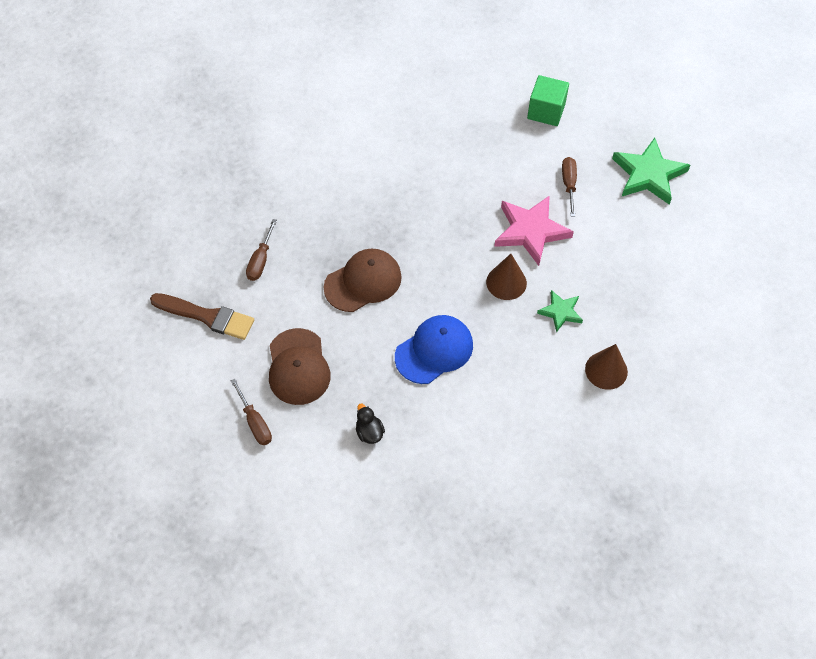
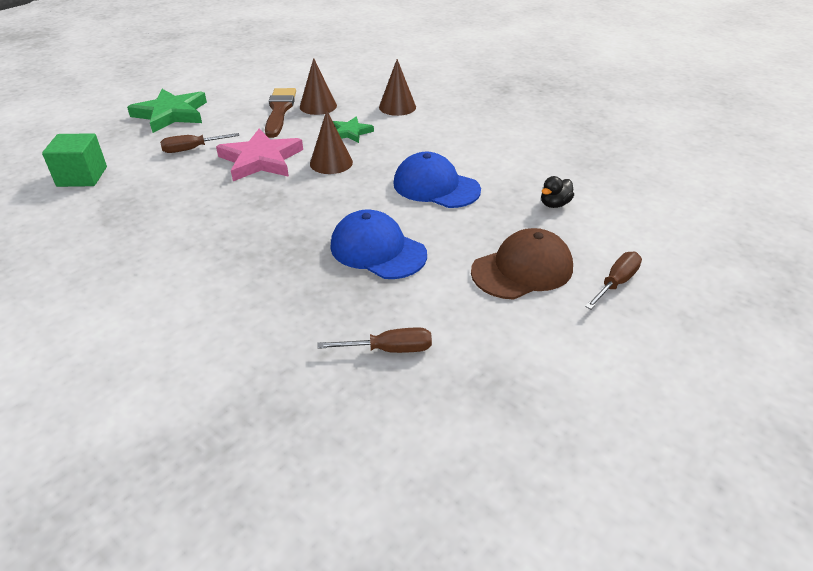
camera: 110 degrees left, 20 degrees down
brown brush [150,293,254,340] -> brown brush moved to [265,88,296,138]
brown cap [324,249,402,312] -> blue cap [330,210,427,279]
none -> brown cone [300,58,337,115]

